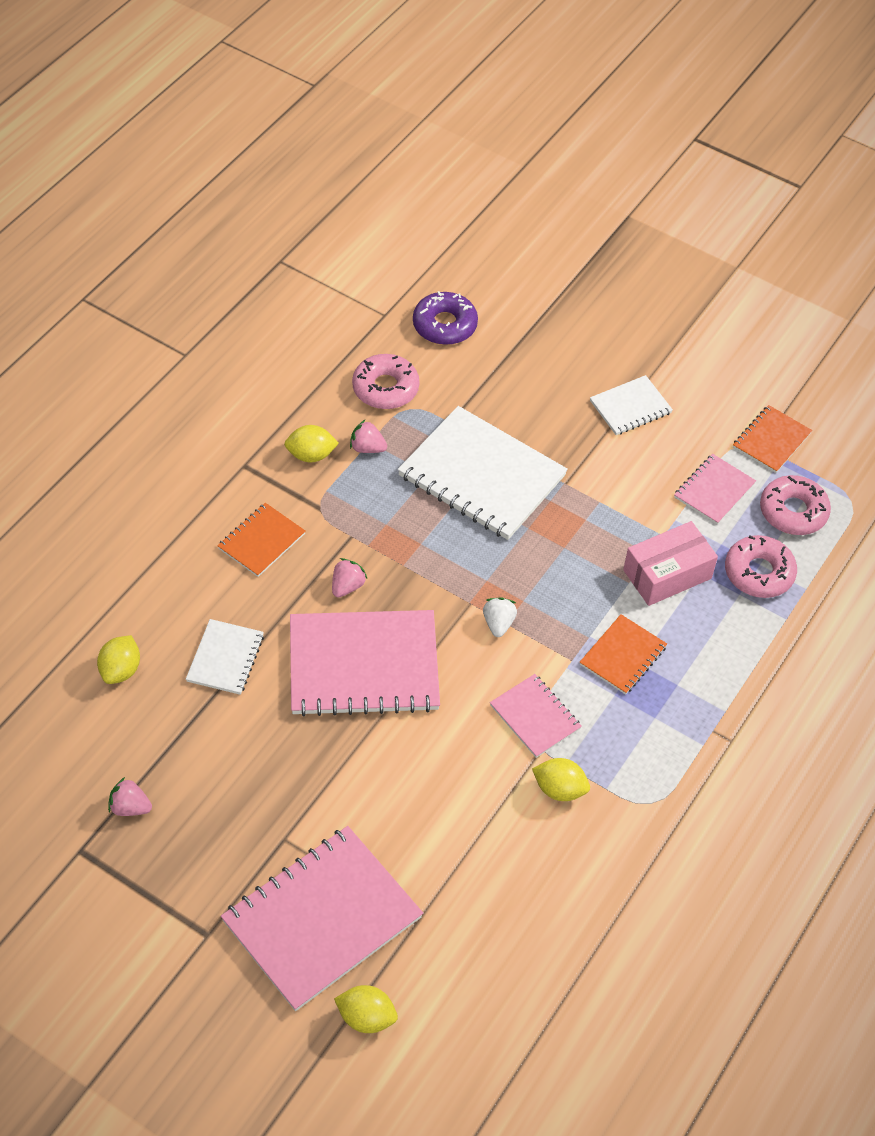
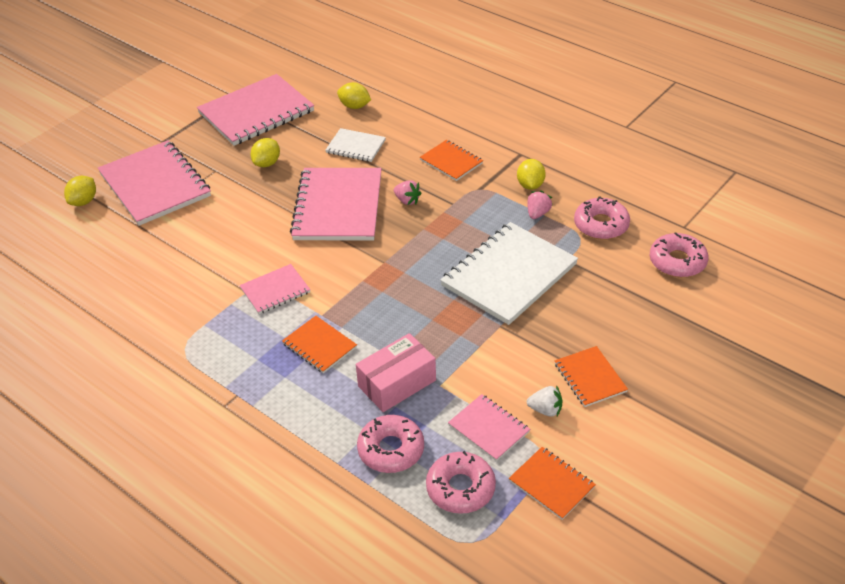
camera: 100 degrees right, 10 degrees down
pink strawberry [108,777,152,816] -> pink notebook [197,74,314,146]
purple donut [413,291,478,345] -> pink donut [650,233,709,277]
white strawberry [483,597,517,637] -> white strawberry moved to [527,385,562,417]
yellow lemon [532,758,590,801] -> yellow lemon moved to [251,138,280,167]
white notebook [590,375,673,435] -> orange notebook [555,346,628,407]
pink box [623,521,718,606] -> pink box turned 75 degrees clockwise [356,333,436,412]

